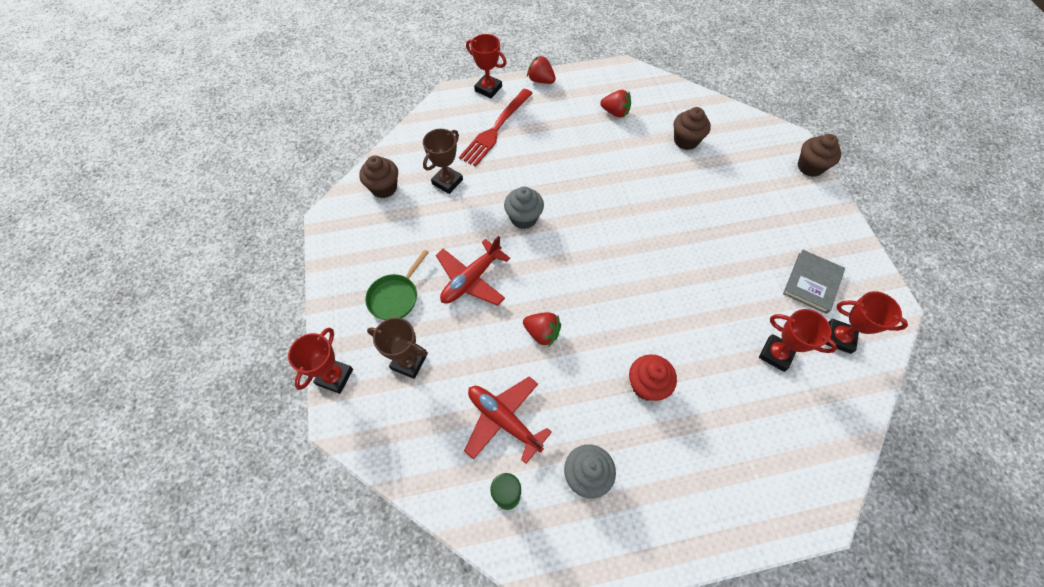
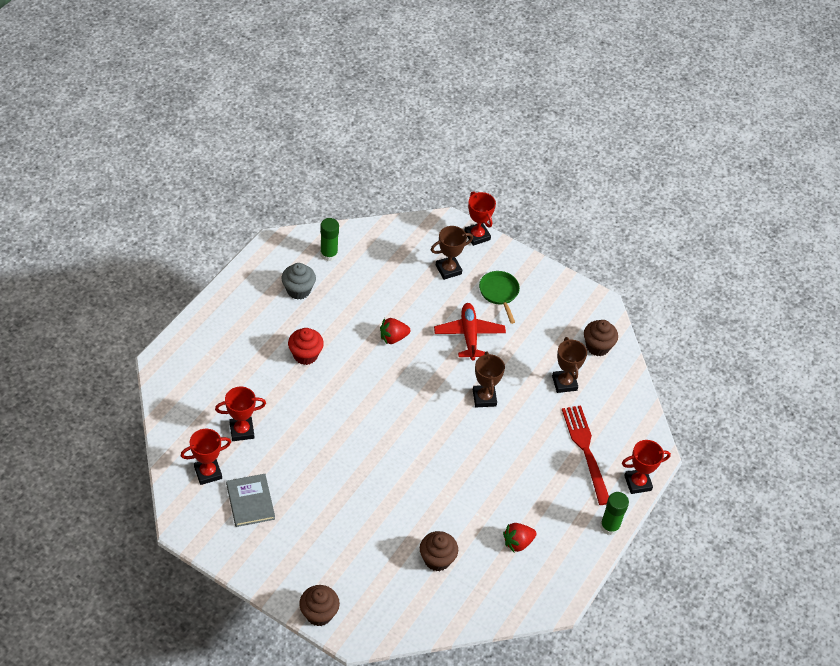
camera: 130 degrees right, 10 degrees down
red plane [464,377,552,464] -> none
grey cupcake [504,187,544,229] -> brown trophy [473,351,505,407]
red strawberry [527,56,556,84] -> green glue stick [600,492,629,535]

